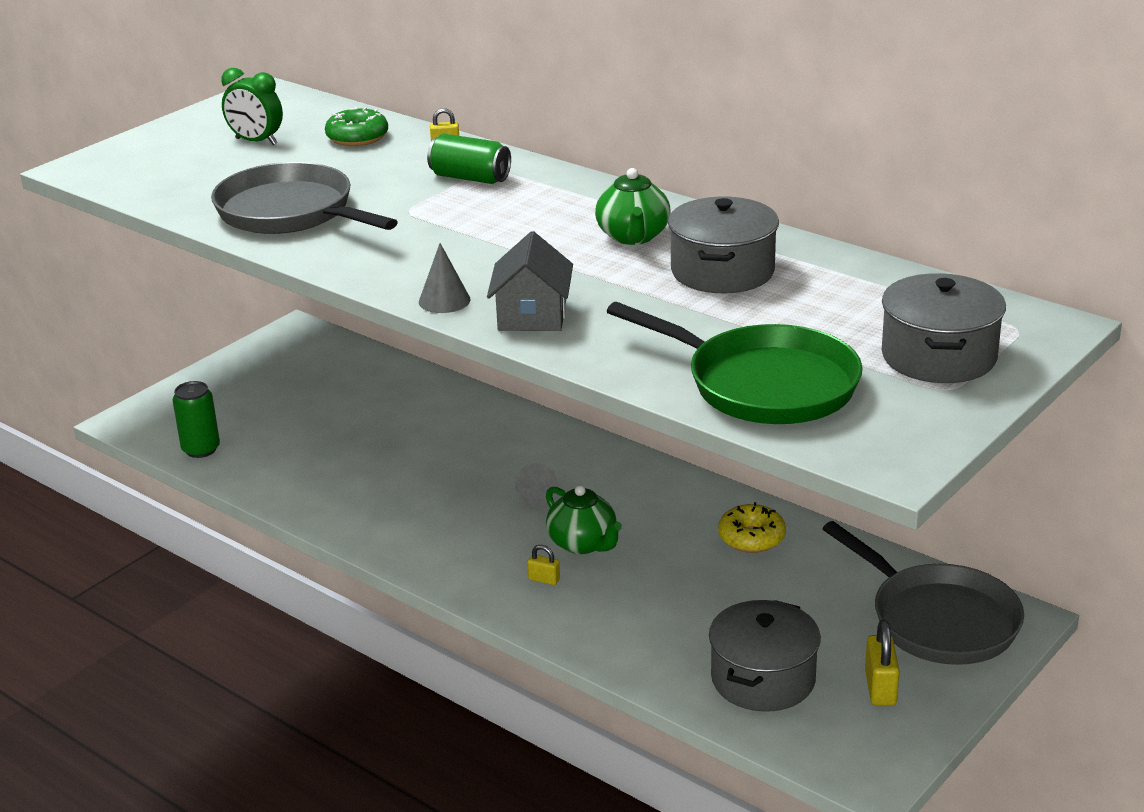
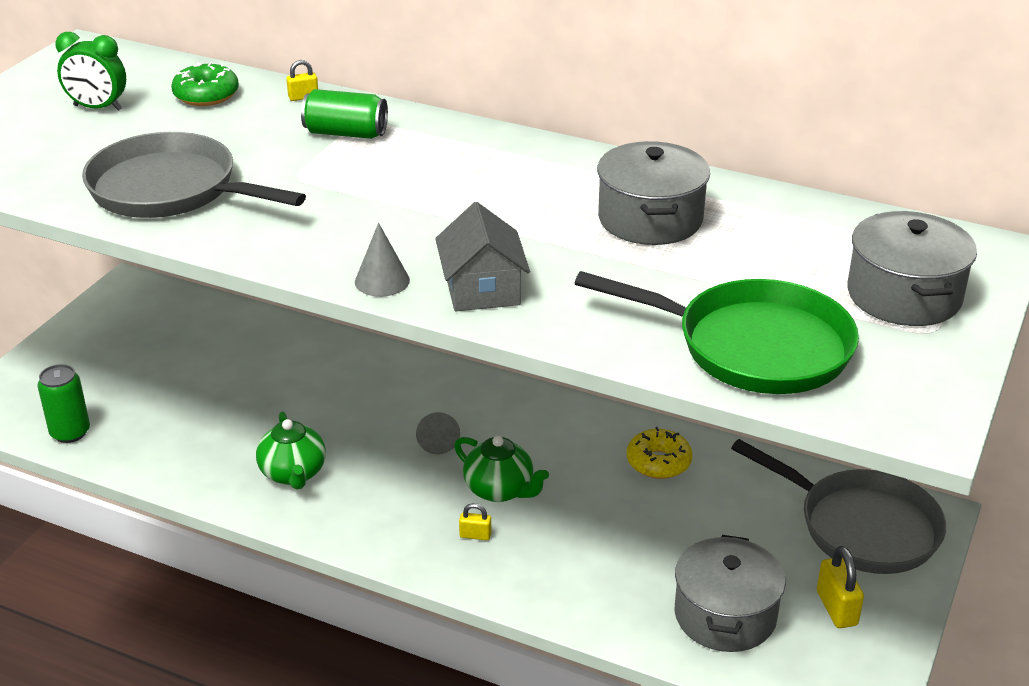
camera: 15 degrees left, 5 degrees up
green teapot [595,168,671,245] -> green teapot moved to [256,411,326,490]

